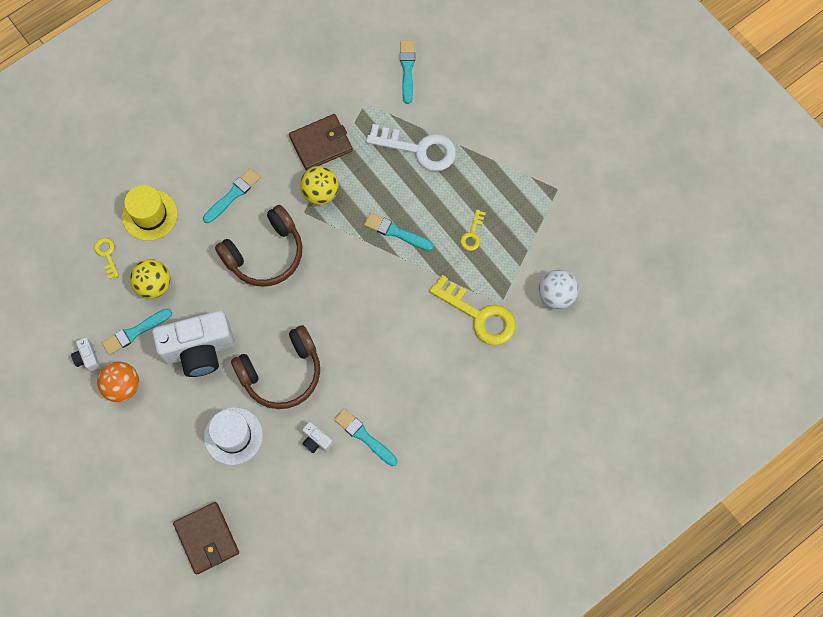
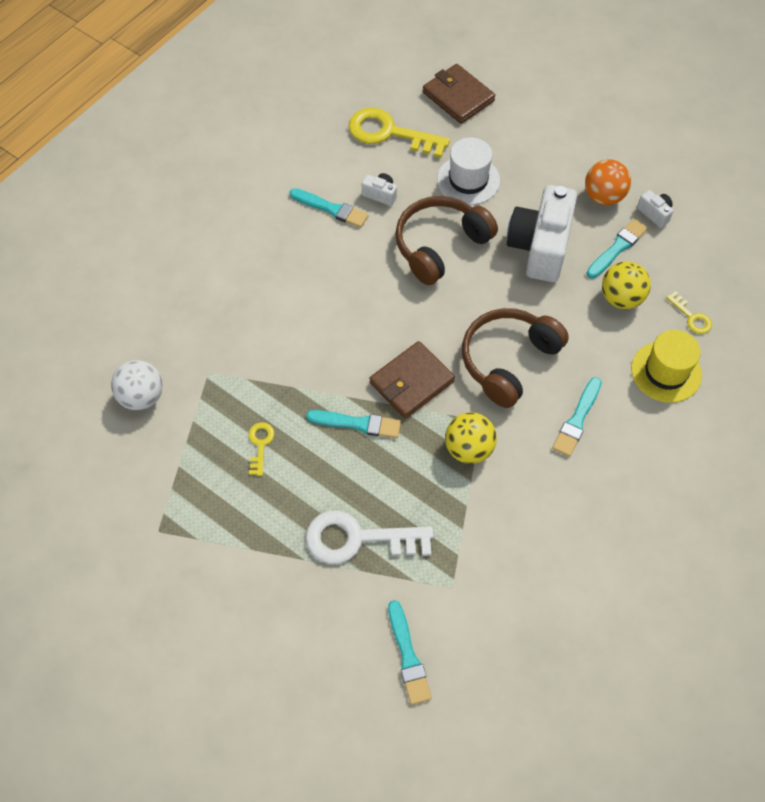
camera: 165 degrees right, 10 degrees down
white camera [152,310,234,377] -> white camera turned 45 degrees counterclockwise [507,185,577,282]
brown wallet [289,114,353,171] -> brown wallet moved to [369,341,455,419]
yellow key [429,275,516,345] -> yellow key moved to [348,108,450,158]

